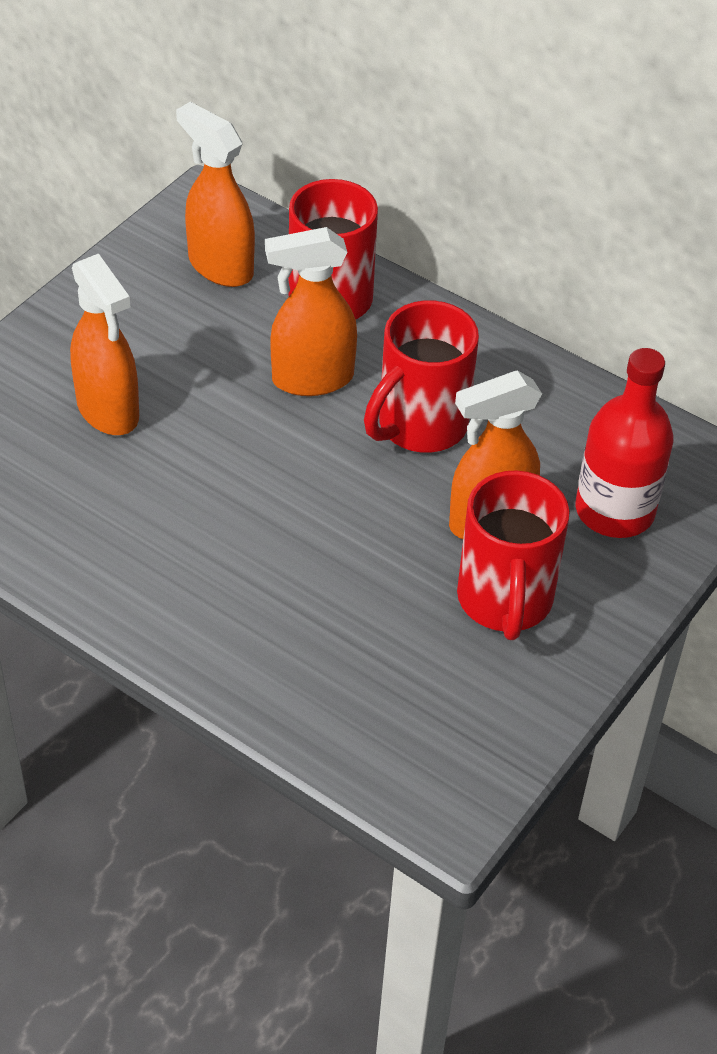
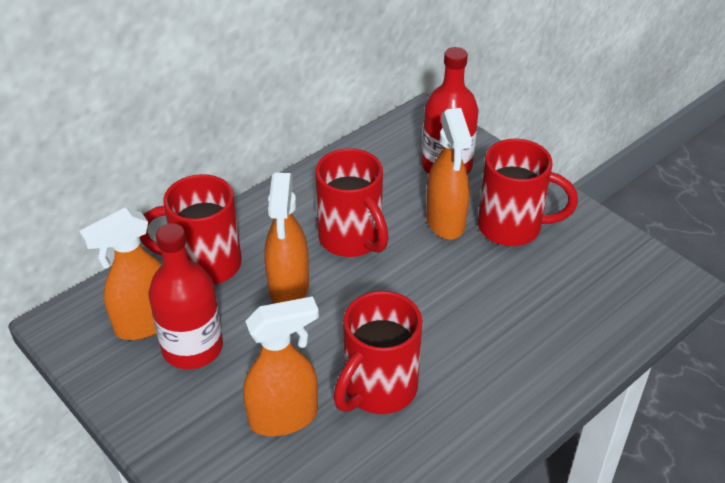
camera: 75 degrees left, 5 degrees down
none -> red bottle [149,223,223,369]
none -> red mug [334,291,422,414]

